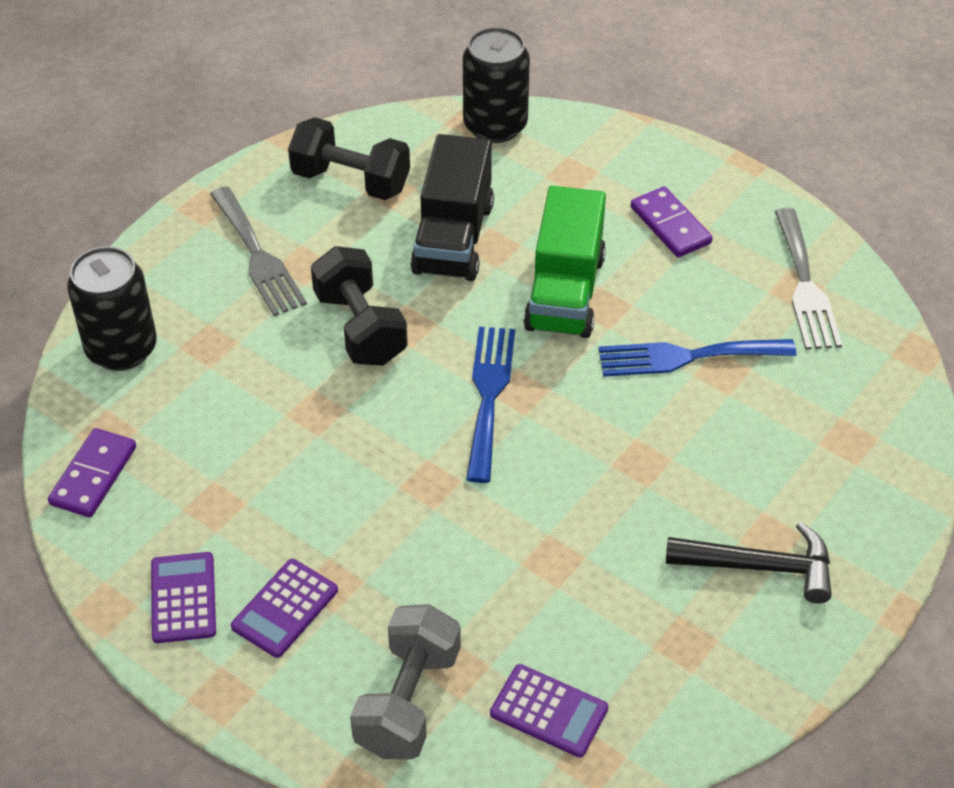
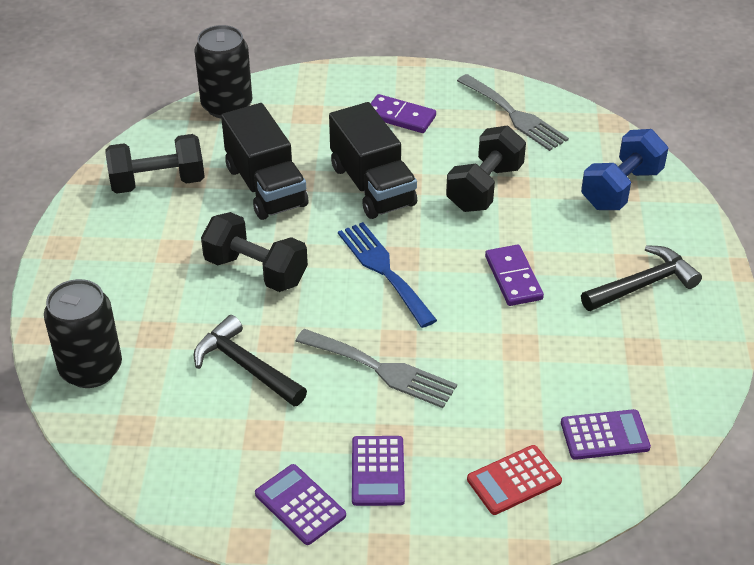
camera: 35 degrees left, 5 degrees down
purple domino [48,428,136,517] -> purple domino moved to [485,245,544,306]
grey fork [210,187,307,316] -> grey fork moved to [295,329,457,408]
grey dumbbell [350,604,461,759] -> red calculator [467,445,562,515]
green truck [524,186,606,338] -> black truck [329,102,417,219]
blue fork [599,339,797,377] -> black dumbbell [446,126,526,212]
none -> black hammer [194,315,307,406]
none -> blue dumbbell [581,129,668,210]

